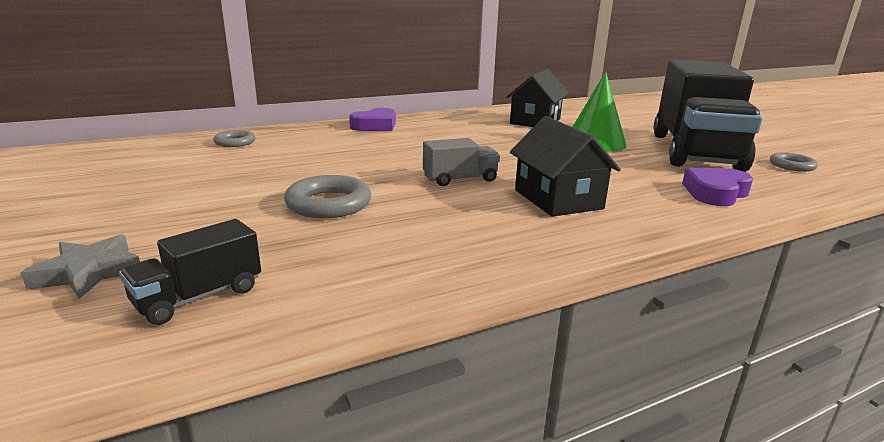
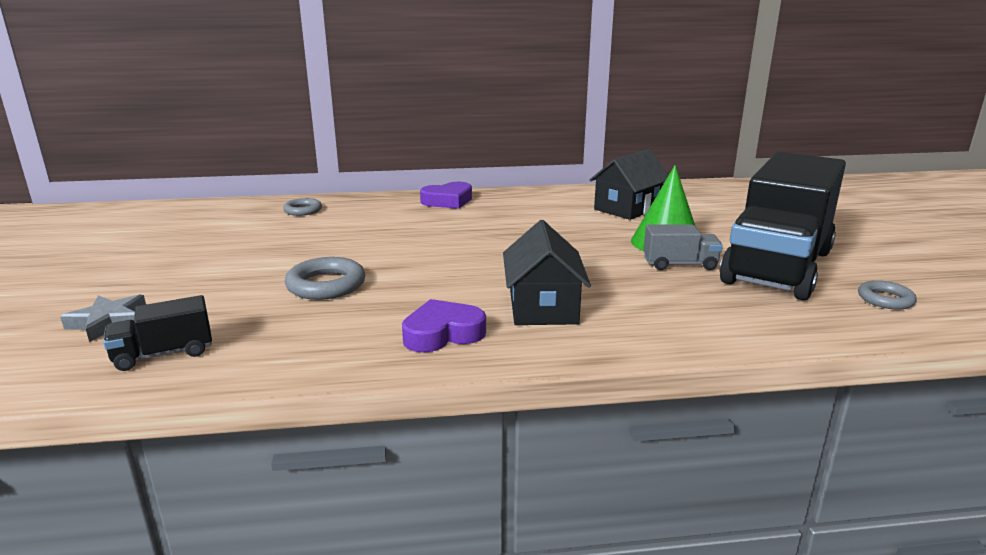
camera: 20 degrees right, 0 degrees up
grey truck [423,138,500,186] -> grey truck moved to [643,225,723,270]
purple heart [682,168,753,206] -> purple heart moved to [402,299,486,352]

